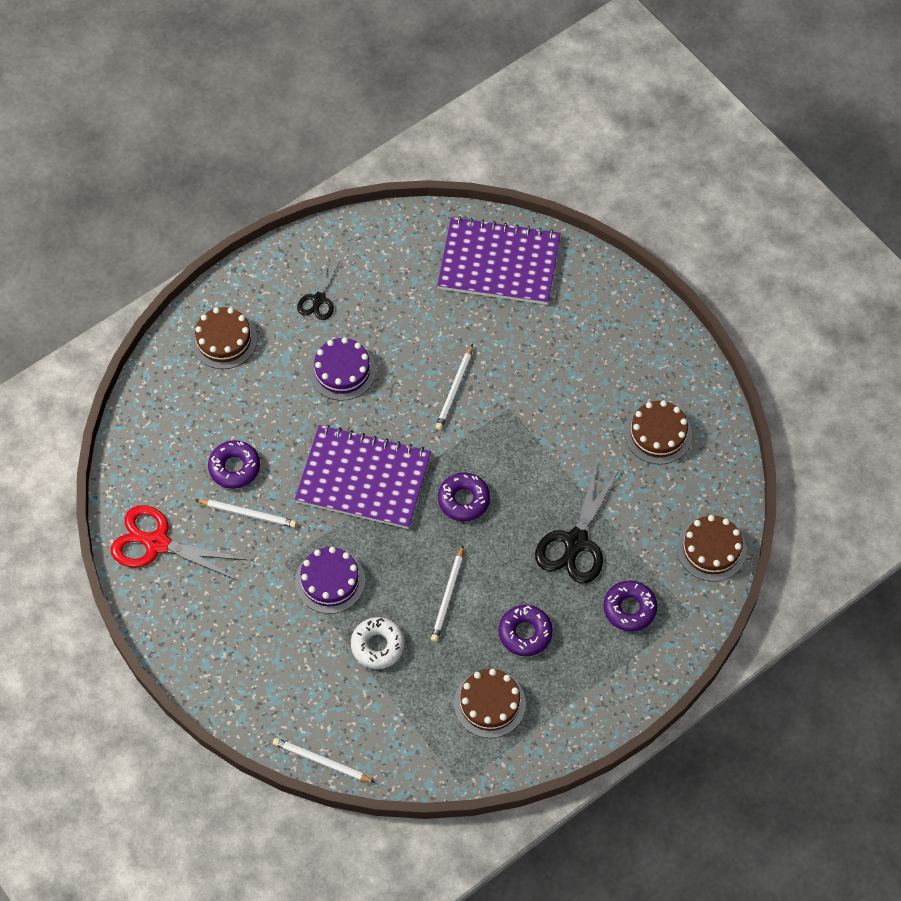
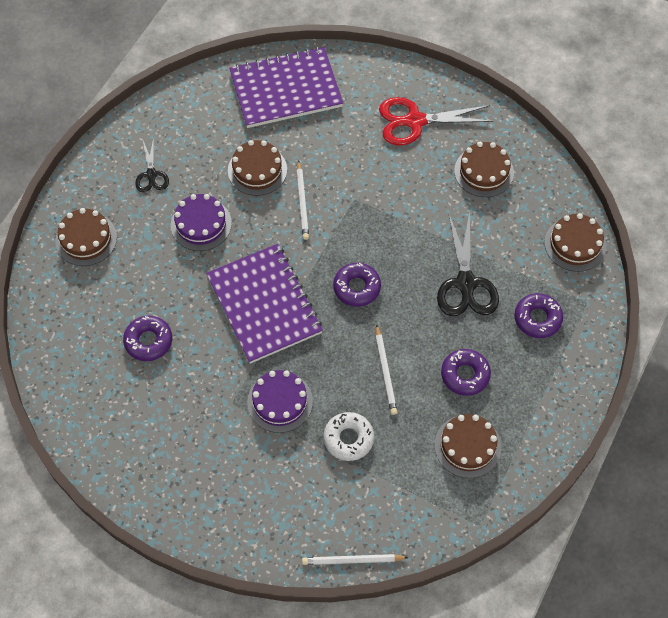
camera: 25 degrees left, 0 degrees up
red scissors [111,505,247,581] -> red scissors moved to [379,97,493,145]
white pencil [196,499,297,528] -> none
purple notebook [295,425,431,529] -> purple notebook turned 75 degrees clockwise [206,244,323,364]
none -> brown cake [228,140,287,196]

